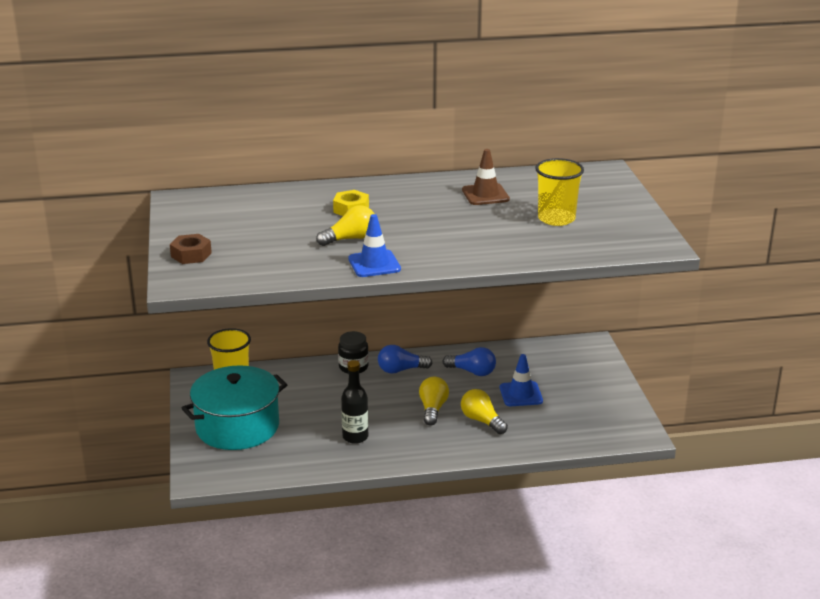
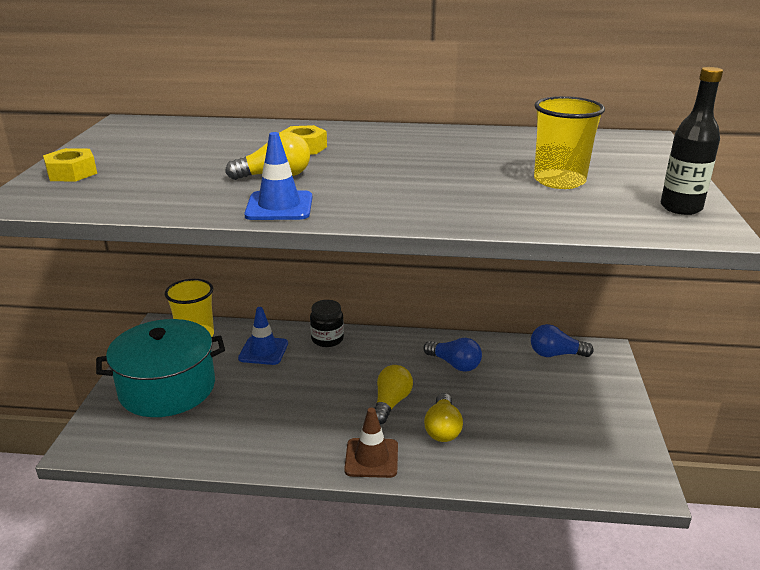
camera: 15 degrees right, 0 degrees up
brown nut [170,234,212,264] -> yellow nut [43,148,97,182]
black bottle [341,360,368,444] -> black bottle moved to [661,67,723,215]
blue light bulb [378,345,432,374] -> blue light bulb moved to [531,324,594,357]
yellow light bulb [461,389,508,434] -> yellow light bulb turned 150 degrees counterclockwise [424,393,463,442]
brown traffic cone [462,149,510,205] -> brown traffic cone moved to [344,408,398,478]
blue traffic cone [500,354,543,406] -> blue traffic cone moved to [238,307,288,365]

